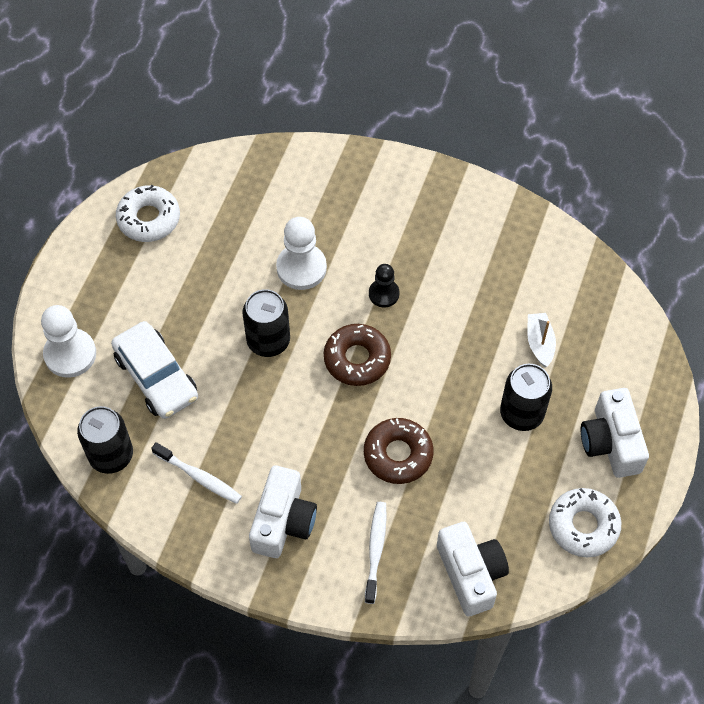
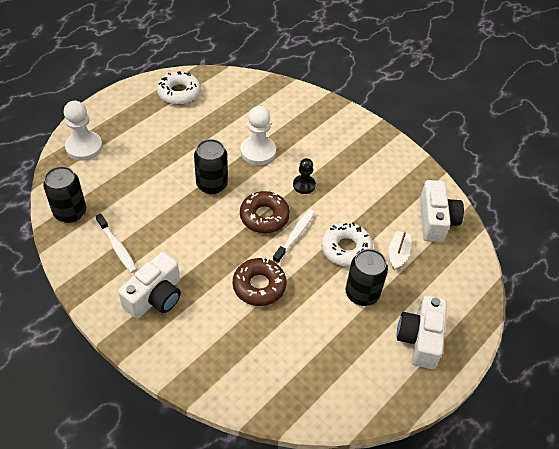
camera: 20 degrees right, 10 degrees down
white car [111,321,198,419] -> none
white toothbrush [365,502,387,604] -> white toothbrush moved to [273,209,315,264]
white camera [437,522,509,616] -> white camera moved to [420,180,464,242]
white donut [549,488,621,557] -> white donut moved to [321,222,373,267]

